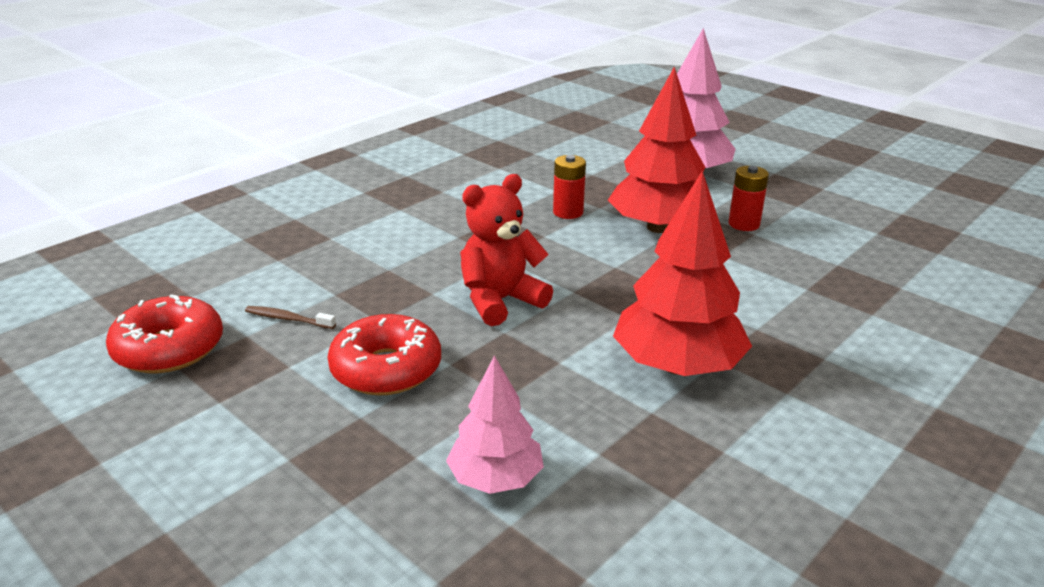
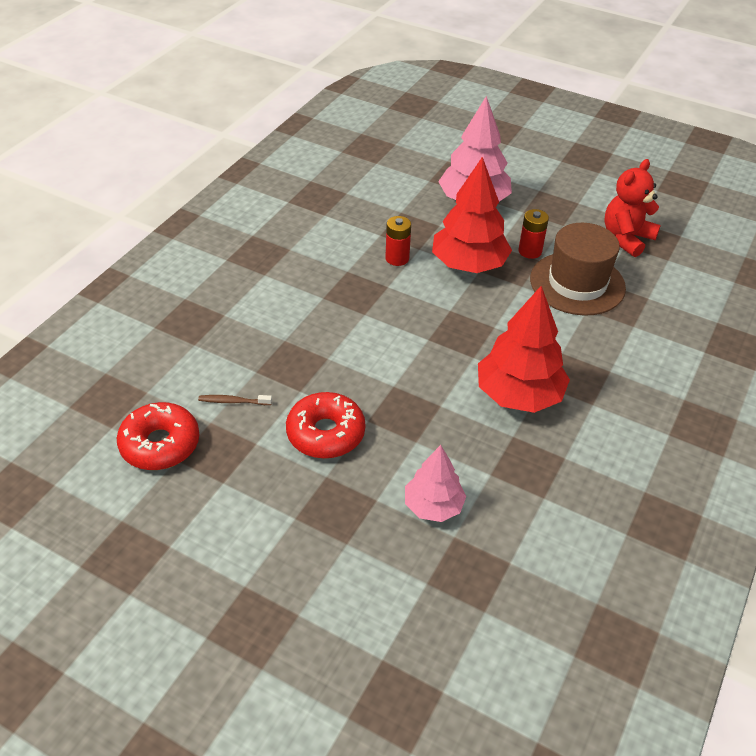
camera: 15 degrees left, 15 degrees up
red teddy bear [460,174,553,326] -> red teddy bear moved to [604,159,661,257]
none -> brown hat [530,223,626,316]

